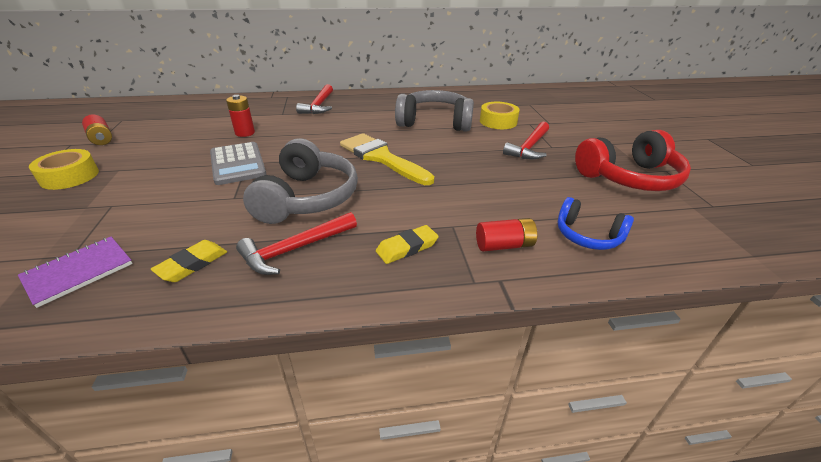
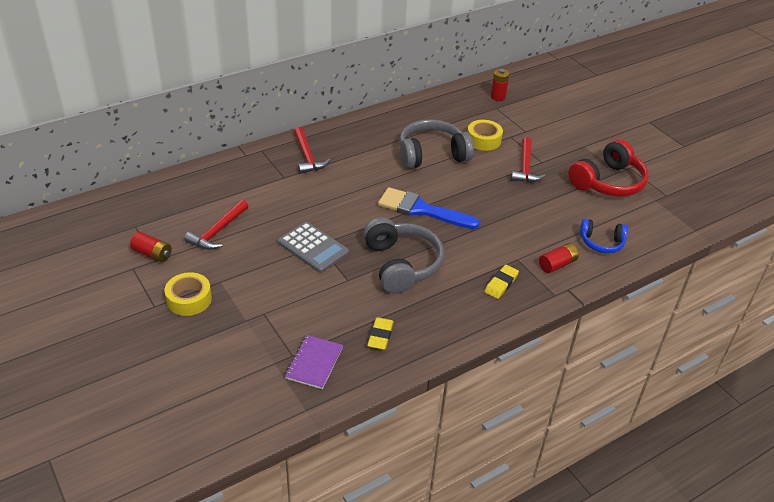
camera: 25 degrees left, 5 degrees up
red battery [226,95,255,137] -> red battery moved to [491,69,510,101]
red hammer [236,212,357,275] -> red hammer moved to [184,199,248,250]
yellow brush [340,133,434,185] -> blue brush [378,187,480,229]

